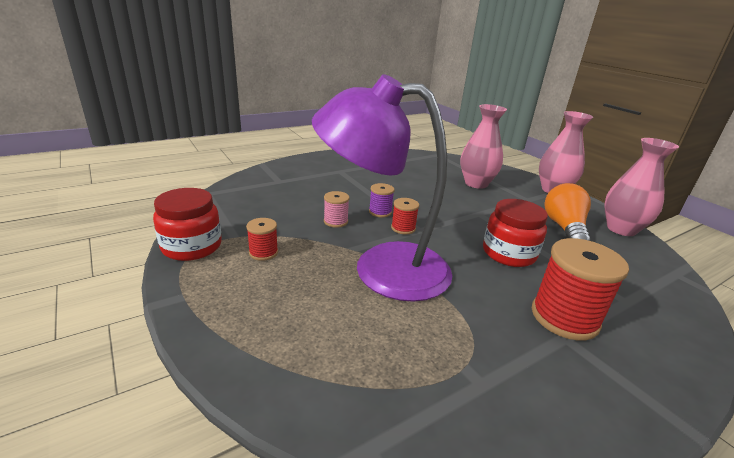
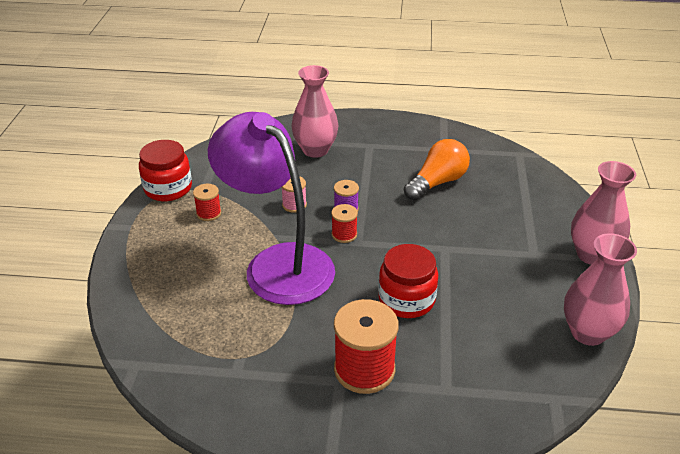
camera: 40 degrees right, 10 degrees up
pink vase [460,104,507,189] -> pink vase moved to [291,65,339,158]
orange light bulb [545,183,591,241] -> orange light bulb moved to [404,139,470,201]

